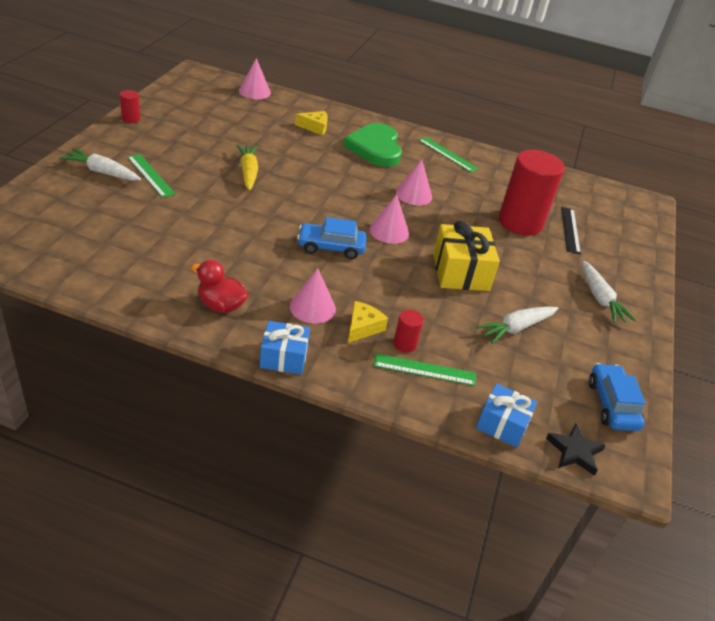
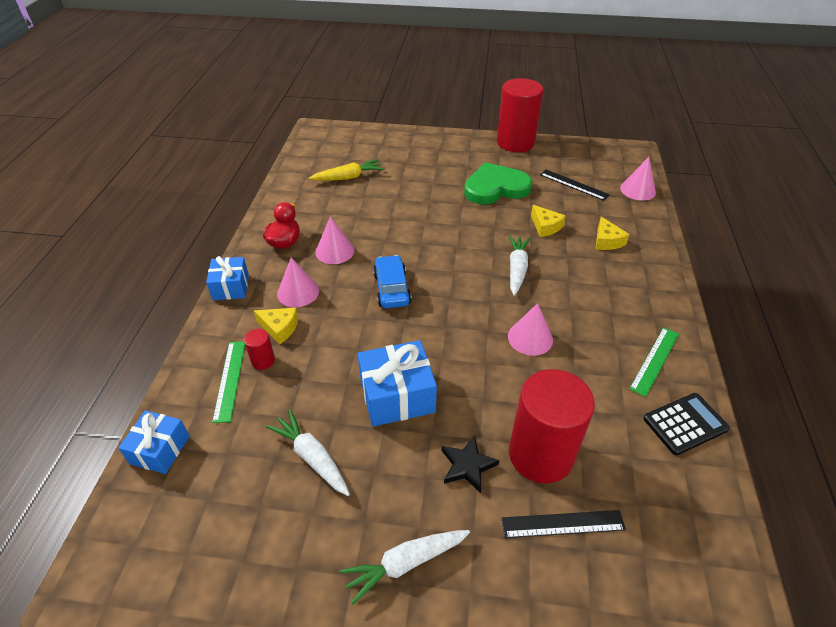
camera: 85 degrees right, 5 degrees up
white carrot [60,148,141,181] -> white carrot moved to [509,235,530,296]
red cylinder [120,90,140,123] -> red cylinder [497,78,543,152], size x2.41
green ruler [127,154,175,198] -> none
yellow carrot [236,145,258,191] -> yellow carrot moved to [309,159,384,181]
green heart [343,123,402,167] -> green heart moved to [464,162,532,204]
pink cone [370,194,409,244] -> pink cone moved to [315,217,354,264]
yellow gift [433,221,500,291] -> blue gift [358,340,437,426]
black star [546,424,606,476] -> black star moved to [442,436,499,493]
blue car [589,363,646,431] -> none
none -> yellow cheese [531,205,566,237]
none -> black ruler [540,169,610,201]
none -> black calculator [644,393,730,455]

